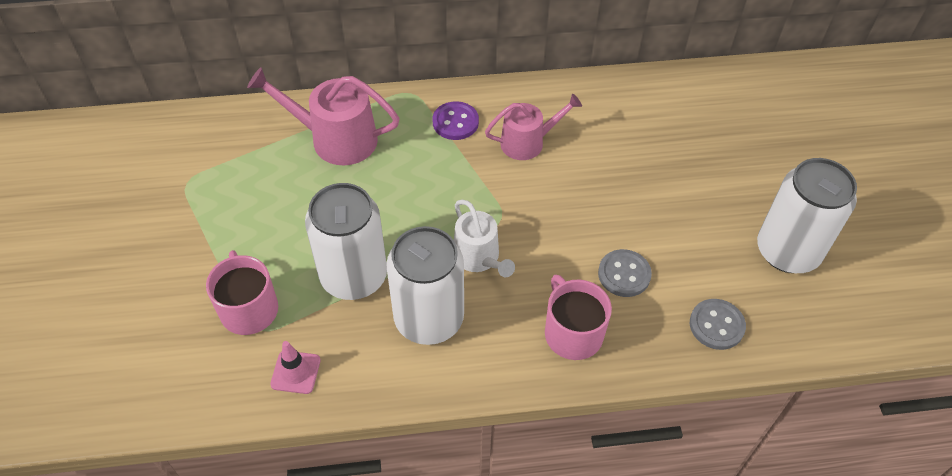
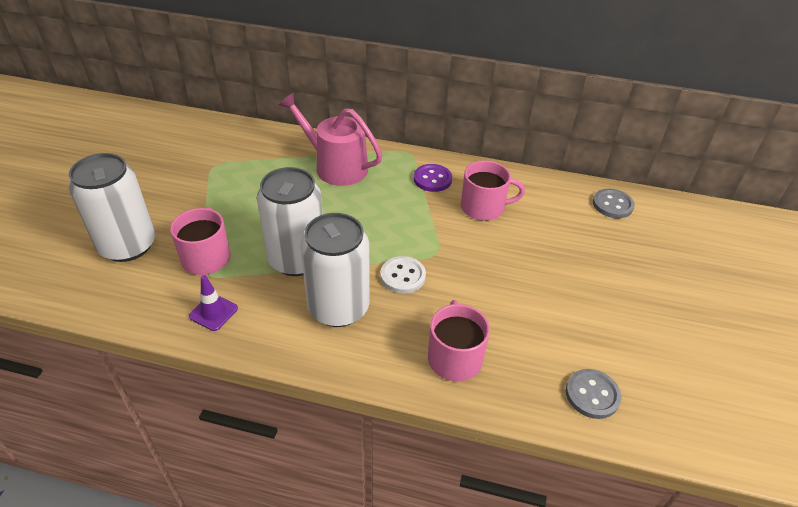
camera: 20 degrees right, 10 degrees down
pink traffic cone [270,341,321,394] -> purple traffic cone [189,275,238,331]
white watering can [454,200,515,277] -> white button [380,256,426,294]
pink watering can [485,94,582,160] -> pink mug [461,161,525,221]
grey button [598,249,652,297] -> grey button moved to [593,189,635,218]
white can [757,158,857,273] -> white can moved to [69,153,155,262]

